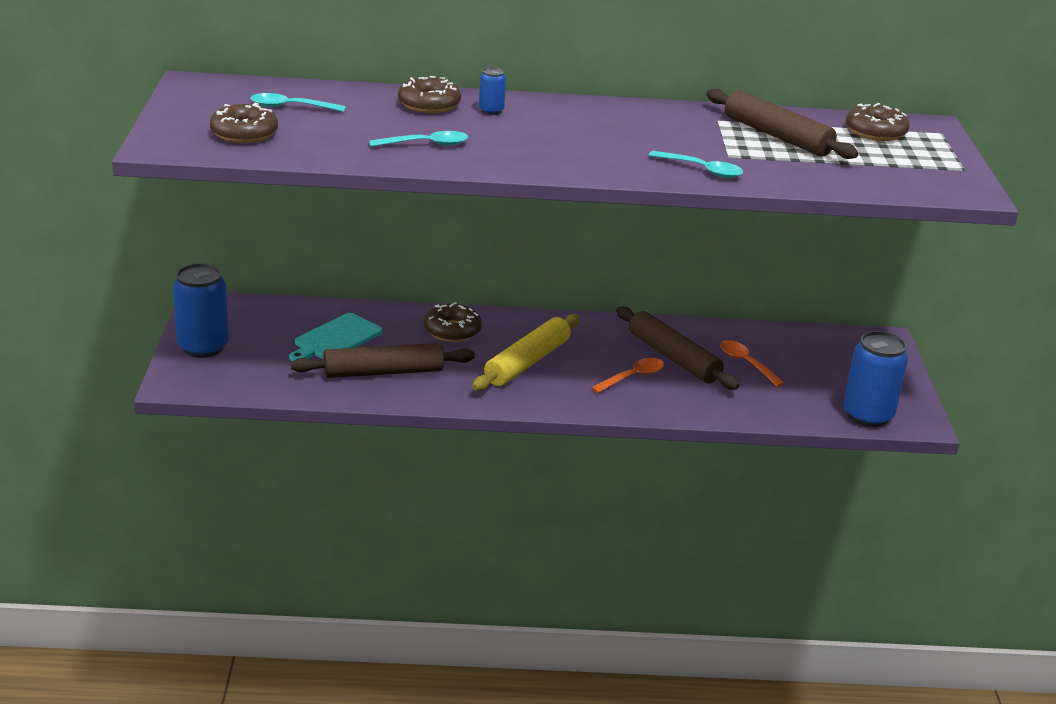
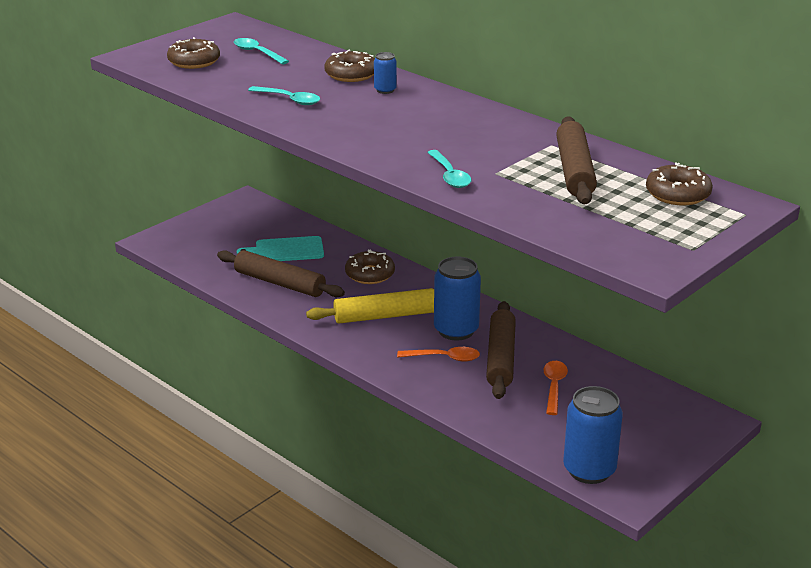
camera: 45 degrees right, 0 degrees up
blue can [173,263,229,358] -> blue can moved to [434,257,481,340]

